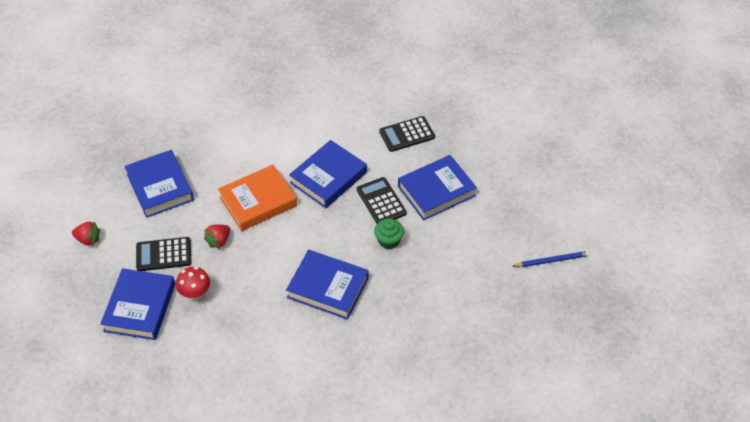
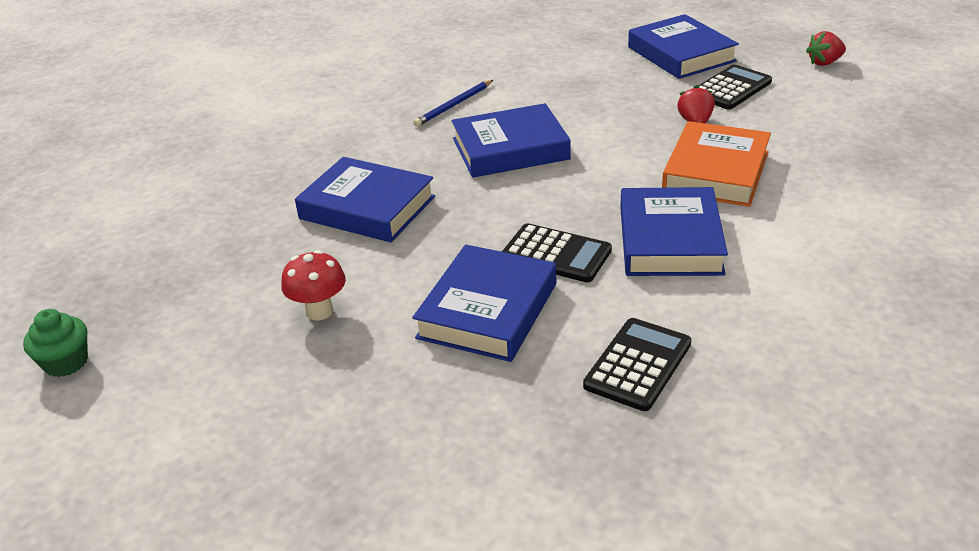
camera: 145 degrees right, 15 degrees down
blue book [125,150,194,218] -> blue book moved to [295,157,435,242]
red mushroom [176,267,210,301] -> red mushroom moved to [281,250,346,320]
green cupcake [374,218,404,249] -> green cupcake moved to [23,309,88,377]
blue pencil [513,251,590,267] -> blue pencil moved to [413,80,493,127]

